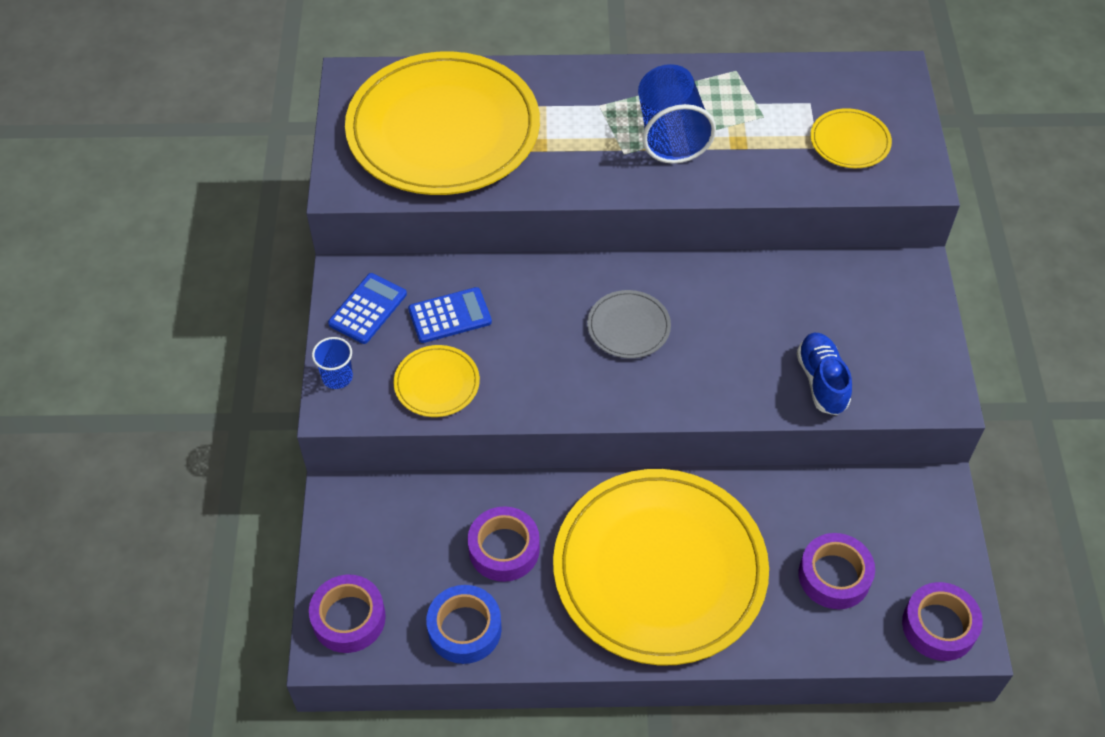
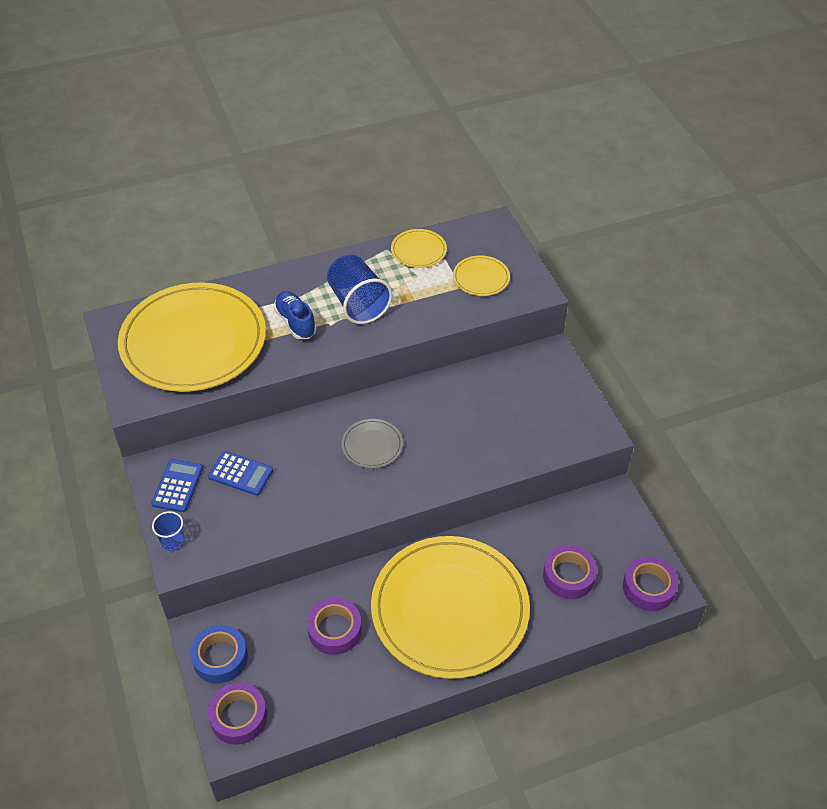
camera: 20 degrees left, 5 degrees down
yellow plate [394,345,480,417] -> yellow plate moved to [391,229,447,268]
blue calculator [408,287,492,343] -> blue calculator turned 60 degrees clockwise [208,451,273,496]
blue tape [426,585,502,664] -> blue tape moved to [190,625,248,684]
blue shoe [797,333,852,415] -> blue shoe moved to [274,291,316,339]

